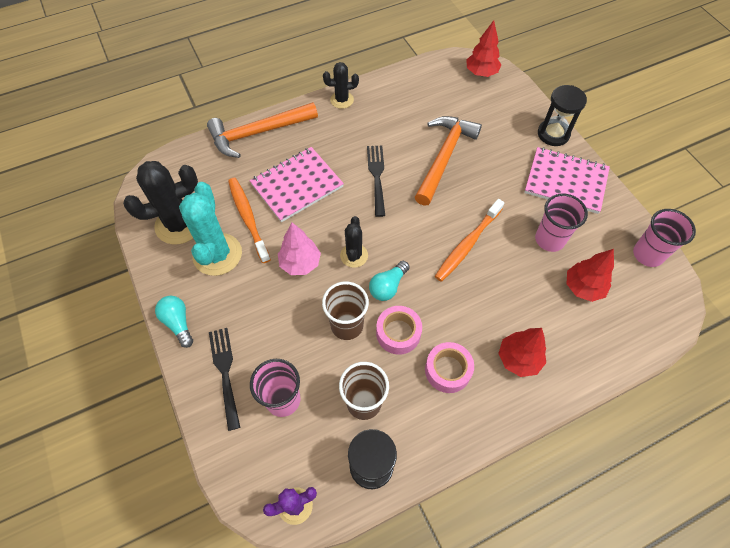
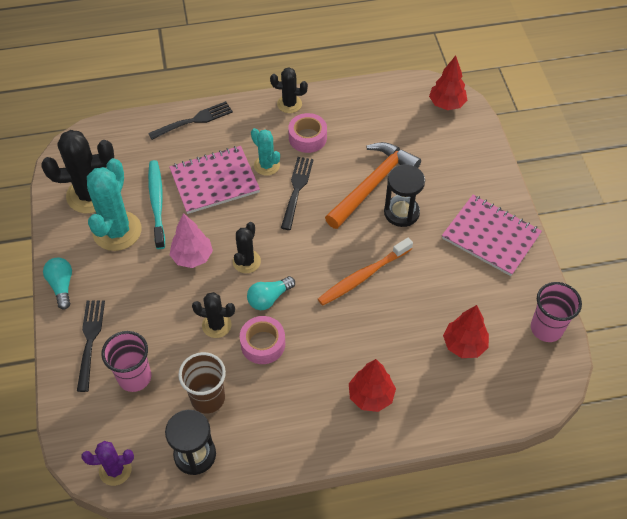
camera: 15 degrees right, 5 degrees down
orange hammer [207,102,318,158] -> black fork [148,101,233,140]
orange toothbrush [228,178,271,263] -> turquoise toothbrush [148,160,165,249]
brown cup [322,282,369,340] -> black cactus [192,292,235,338]
pink tape [425,342,474,393] -> pink tape moved to [288,113,327,153]
pink cup [535,194,588,252] -> none
black hourglass [538,85,587,146] -> black hourglass moved to [384,164,425,227]
none -> turquoise cactus [251,128,280,176]

